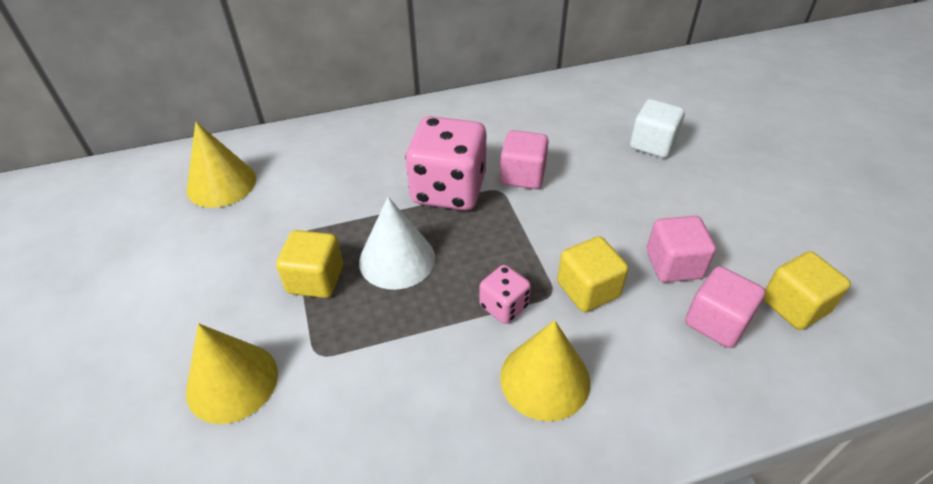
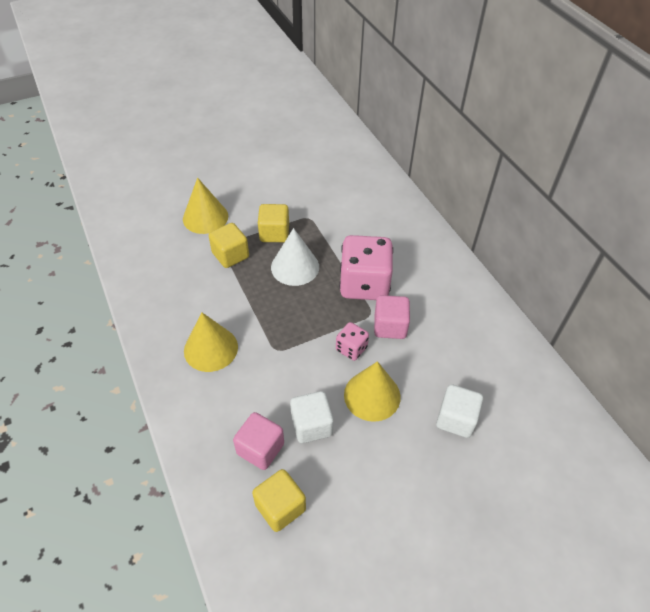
camera: 80 degrees right, 5 degrees up
yellow cone [187,122,256,208] -> yellow cone moved to [344,361,401,422]
pink dice [479,265,531,324] -> pink dice moved to [336,322,369,361]
yellow cube [557,236,628,312] -> yellow cube moved to [209,223,249,268]
pink cube [647,216,716,282] -> white cube [290,391,334,443]

